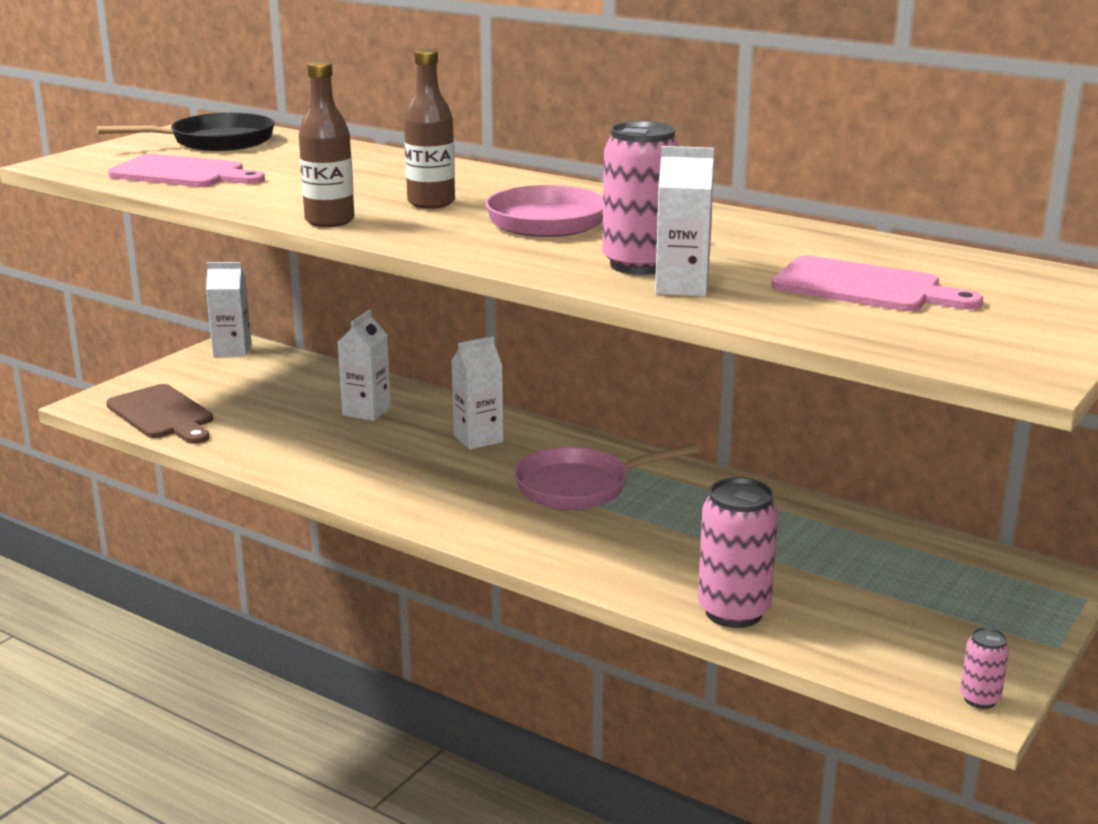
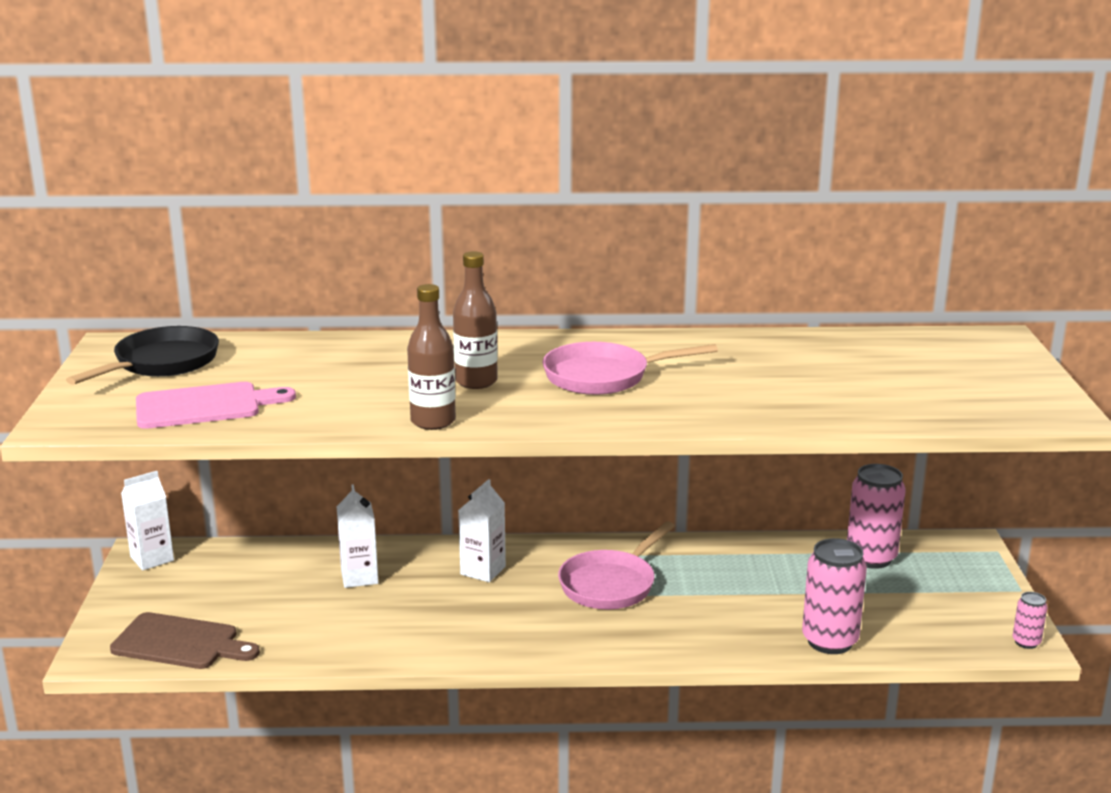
camera: 35 degrees left, 0 degrees up
pink can [602,121,679,275] -> pink can moved to [847,464,906,569]
white carton [655,146,714,297] -> none
pink cutting board [772,256,983,311] -> none

